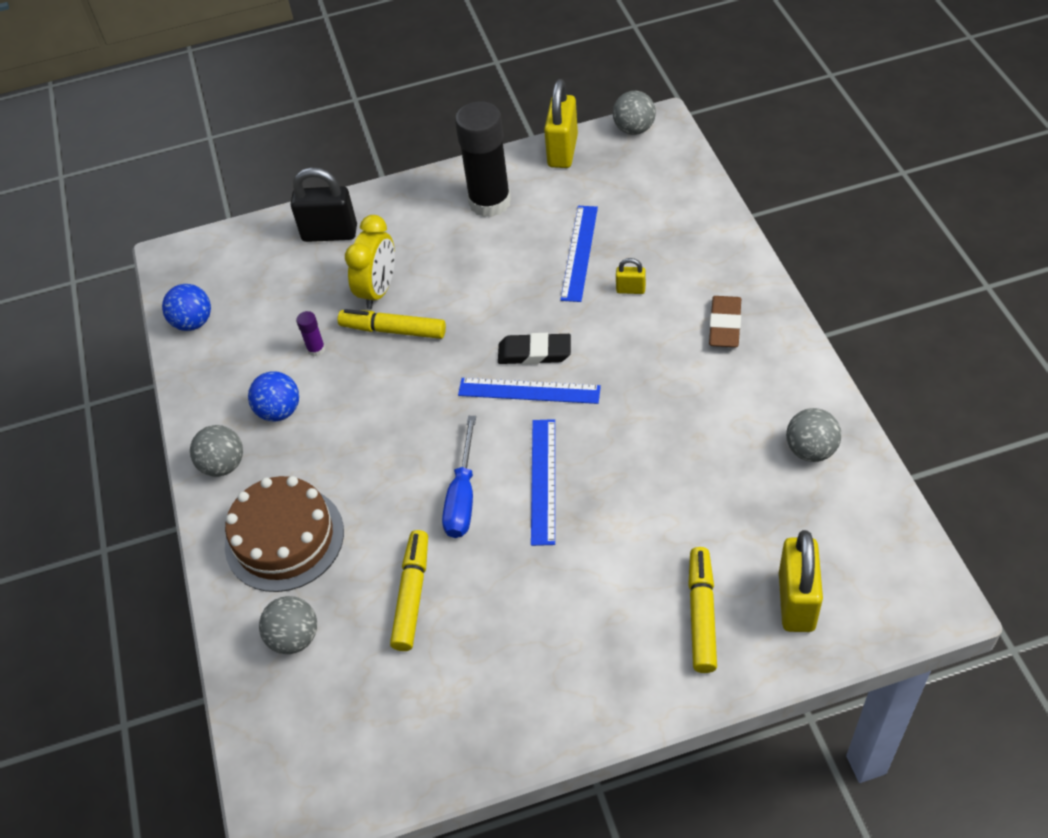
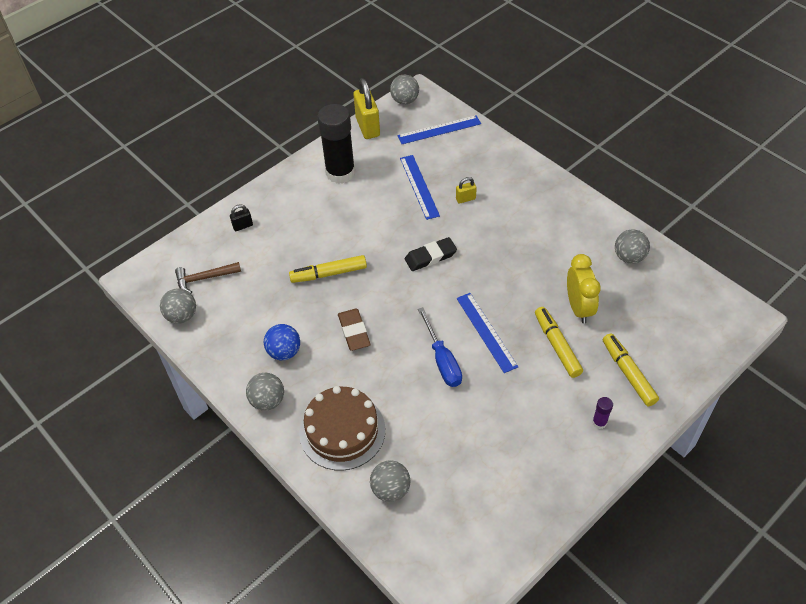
camera: 30 degrees left, 0 degrees up
blue ball [162,284,211,331] -> grey ball [160,288,196,324]
black padlock [291,167,357,242] -> black padlock [230,204,253,231], size x0.49
purple glue stick [296,311,325,356] -> purple glue stick moved to [592,397,613,429]
yellow clock [345,215,395,309] -> yellow clock moved to [567,254,601,323]
yellow marker [390,530,428,651] -> yellow marker moved to [535,307,583,378]
blue ruler [458,378,601,404] -> blue ruler moved to [398,115,481,144]
brown eraser [709,296,741,347] -> brown eraser moved to [338,309,371,351]
yellow padlock [779,530,823,632] -> none
none -> brown hammer [175,262,241,294]

